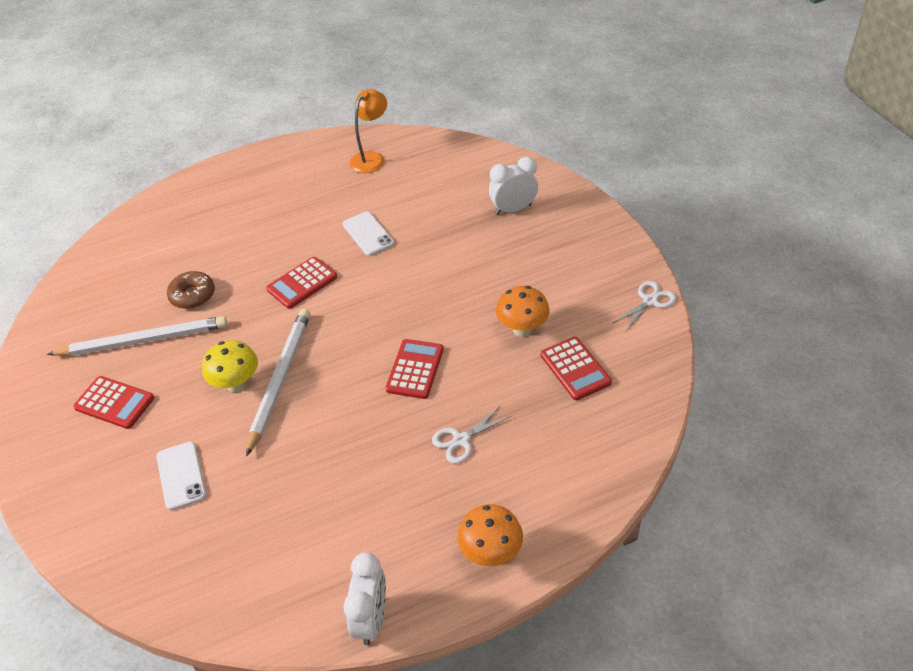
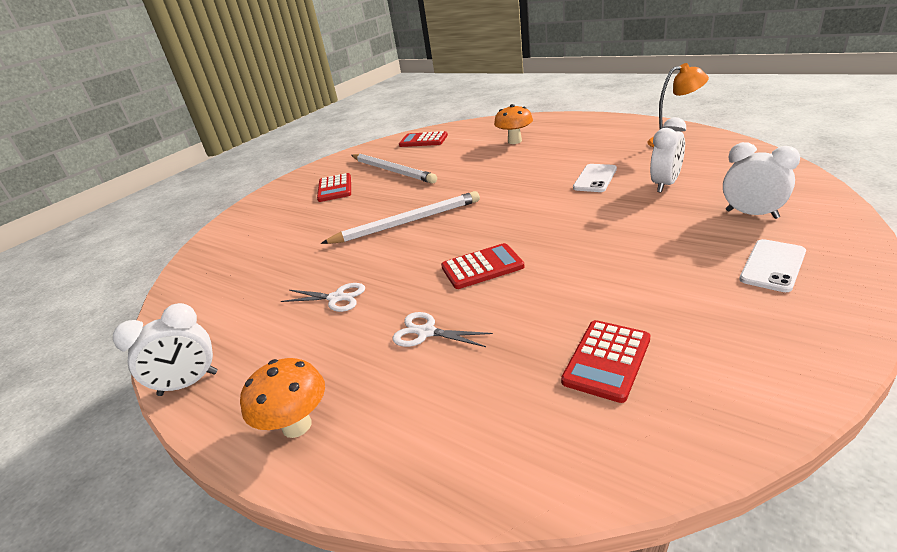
camera: 60 degrees right, 15 degrees down
white phone [156,442,206,510] -> white phone moved to [739,239,806,292]
brown donut [167,271,215,309] -> none
yellow mushroom [202,340,258,392] -> none
red calculator [266,257,337,309] -> red calculator moved to [399,131,448,147]
orange mushroom [496,286,550,337] -> orange mushroom moved to [494,104,533,144]
white scissors [612,281,676,332] -> white scissors moved to [281,283,365,312]
none -> white clock [650,117,686,193]

